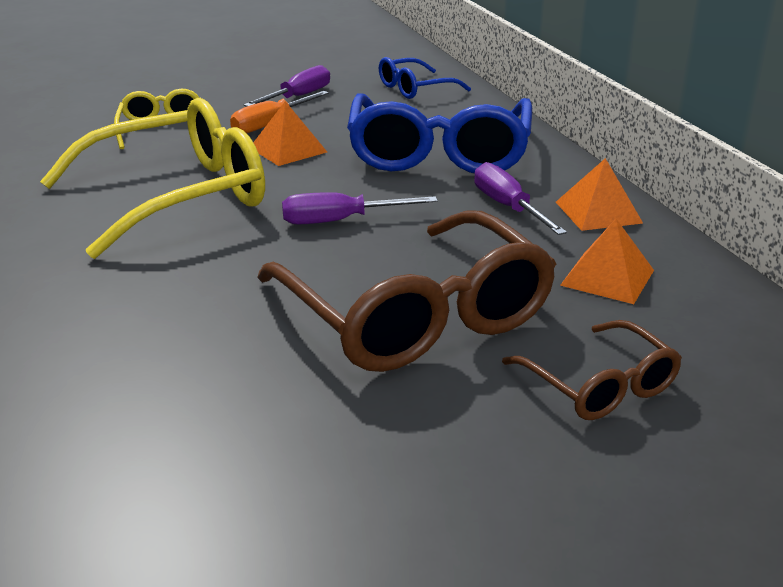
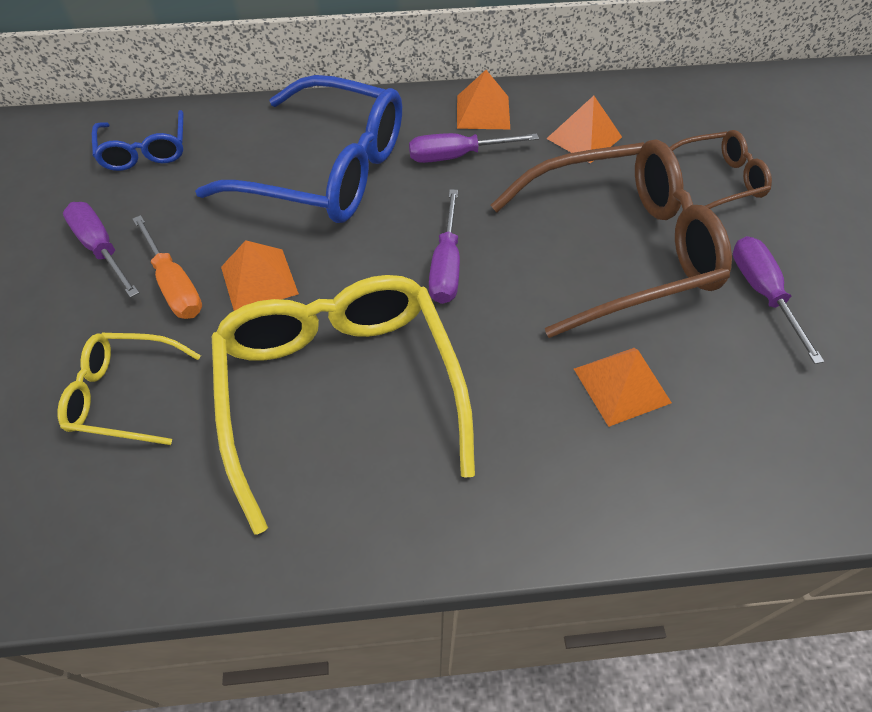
camera: 75 degrees left, 25 degrees up
none -> orange pyramid [574,348,672,427]
none -> purple screwdriver [733,236,824,364]

